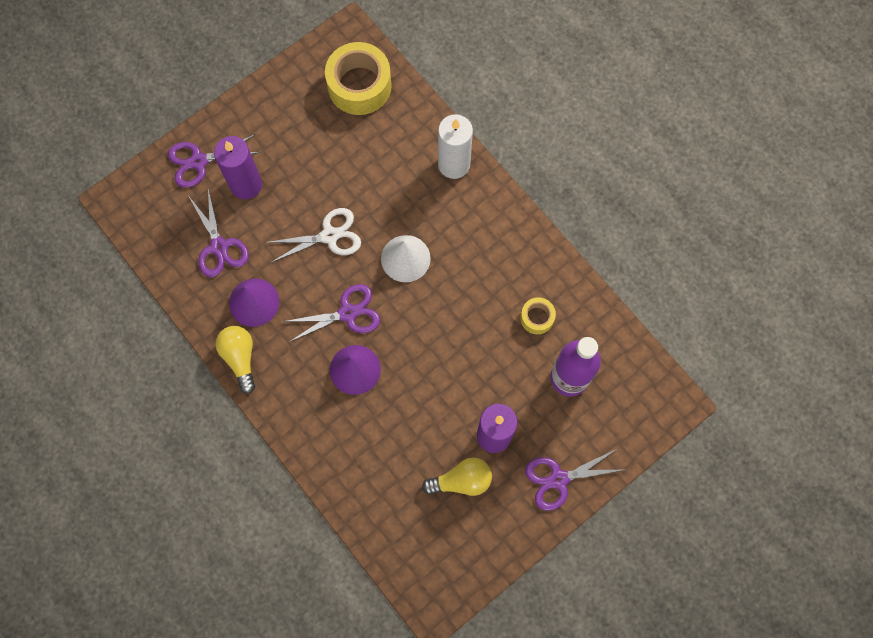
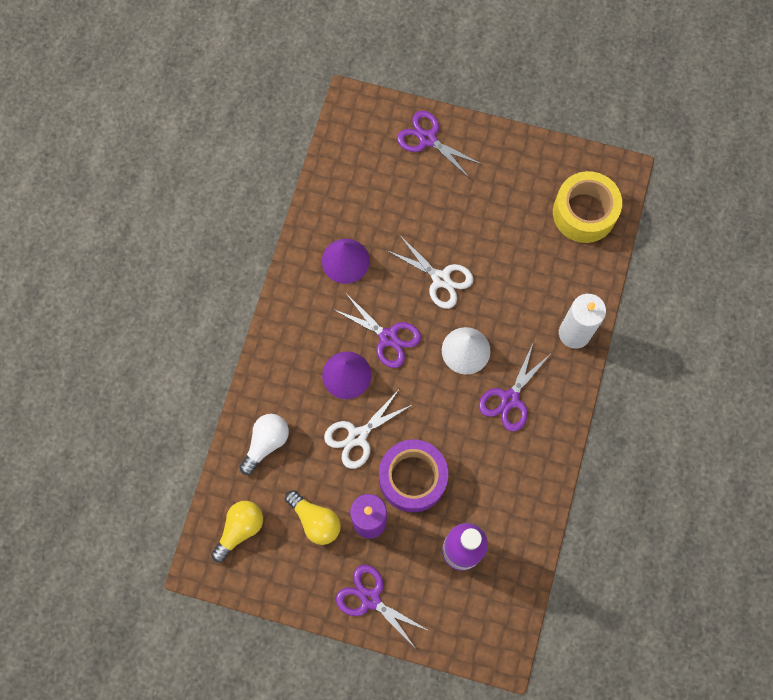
camera: 55 degrees right, 0 degrees up
purple scissors [189,189,249,277] -> purple scissors moved to [479,344,549,432]
purple candle [214,136,262,199] -> none
yellow light bulb [216,326,255,394] -> yellow light bulb moved to [211,501,263,562]
yellow tape [520,297,556,334] -> none
none -> white light bulb [239,414,289,475]
none -> white scissors [324,390,414,469]
none -> purple tape [379,439,448,512]

